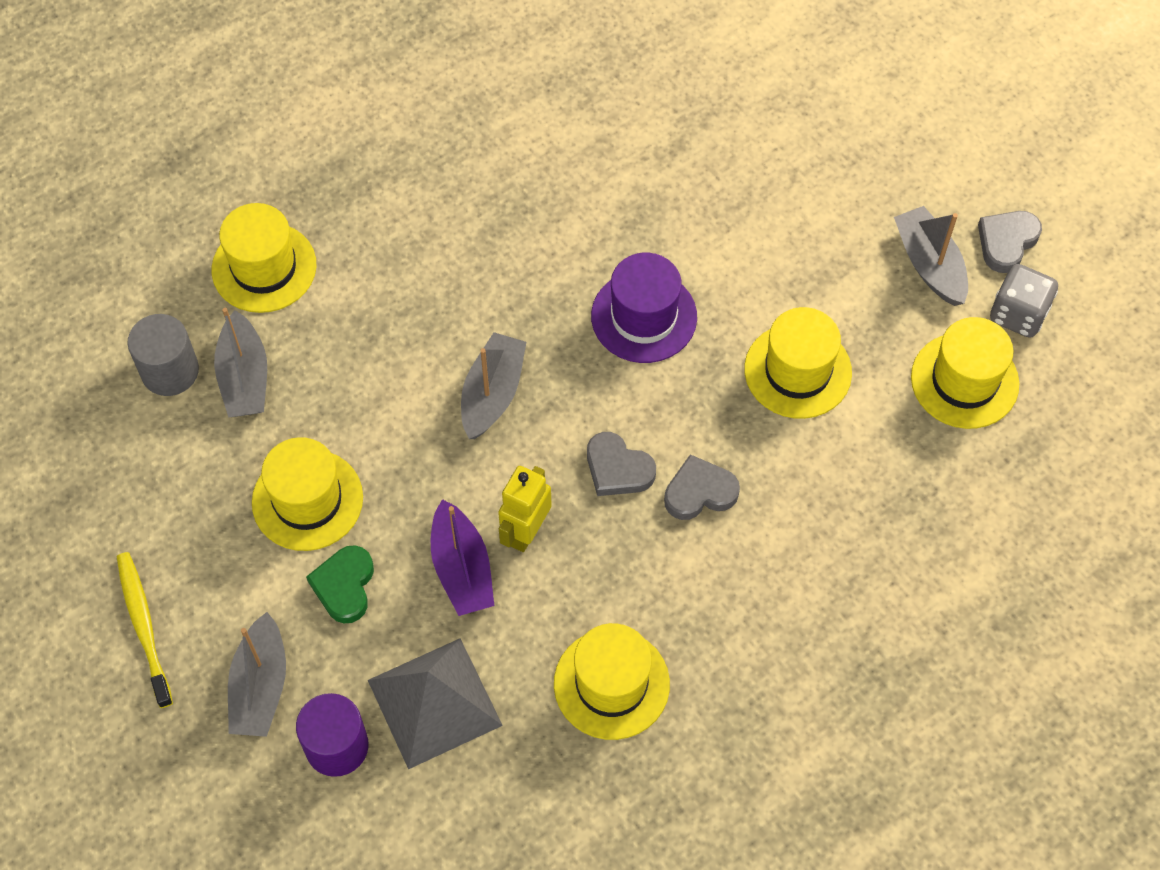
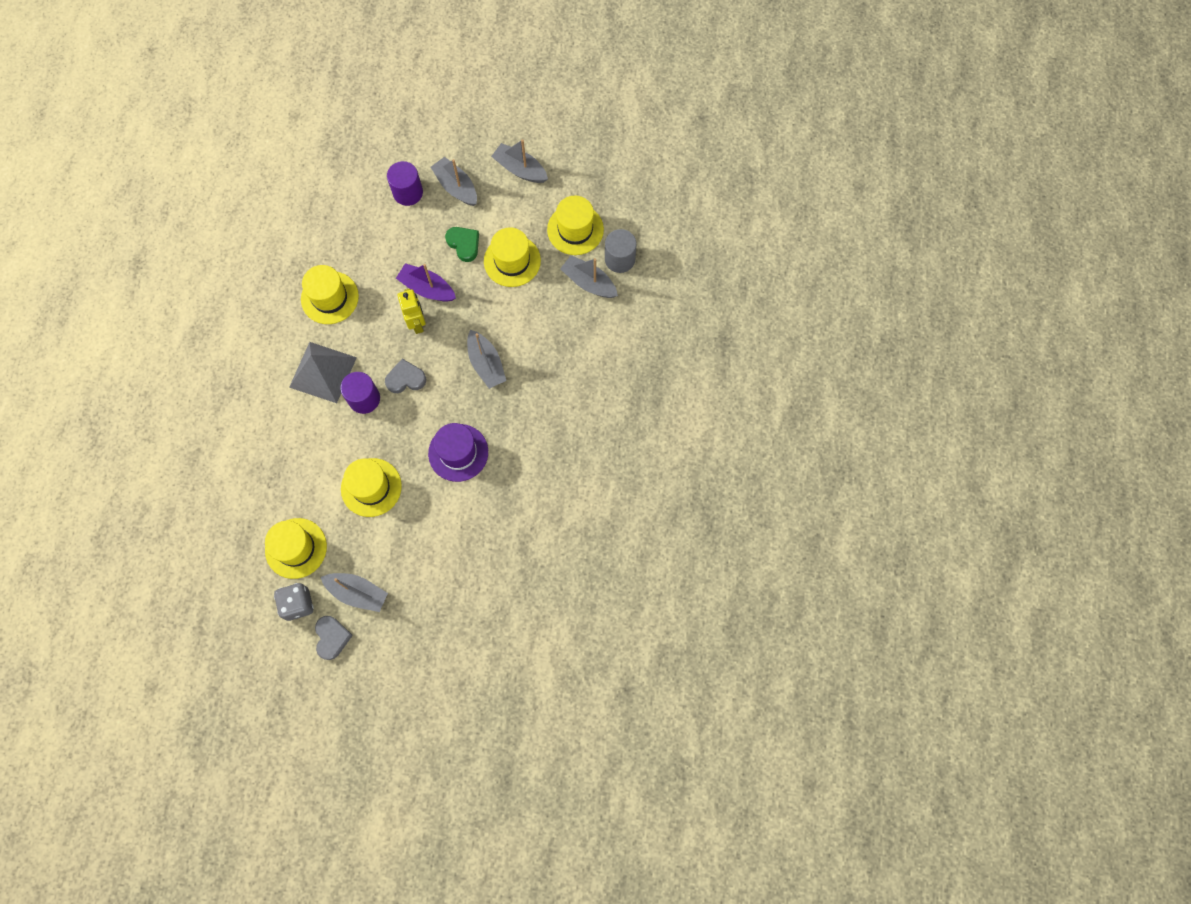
camera: 135 degrees right, 10 degrees up
yellow toothbrush [117,552,173,708] -> grey boat [491,139,548,183]
yellow hat [212,203,316,313] -> yellow hat moved to [547,196,604,255]
grey pyramid [368,638,503,769] -> grey pyramid moved to [289,342,357,403]
grey heart [664,454,740,520] -> purple cylinder [340,372,380,414]

